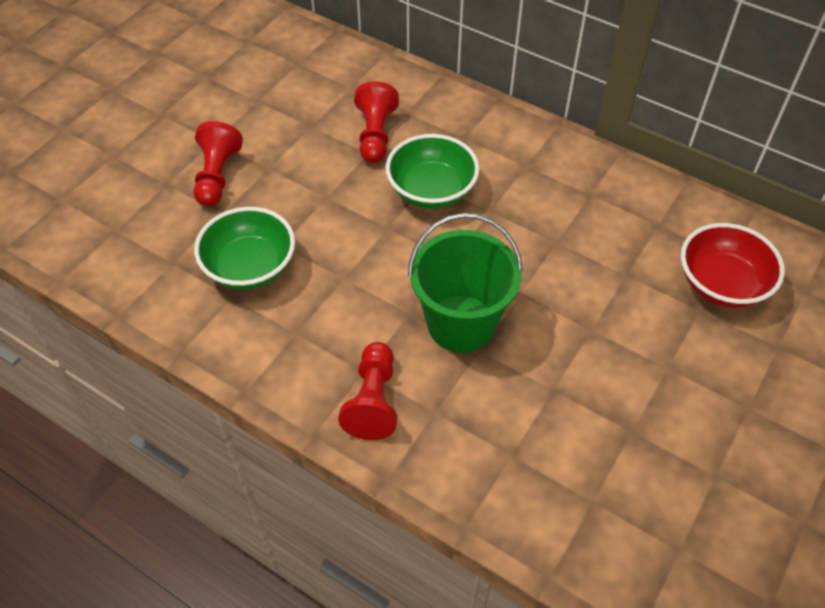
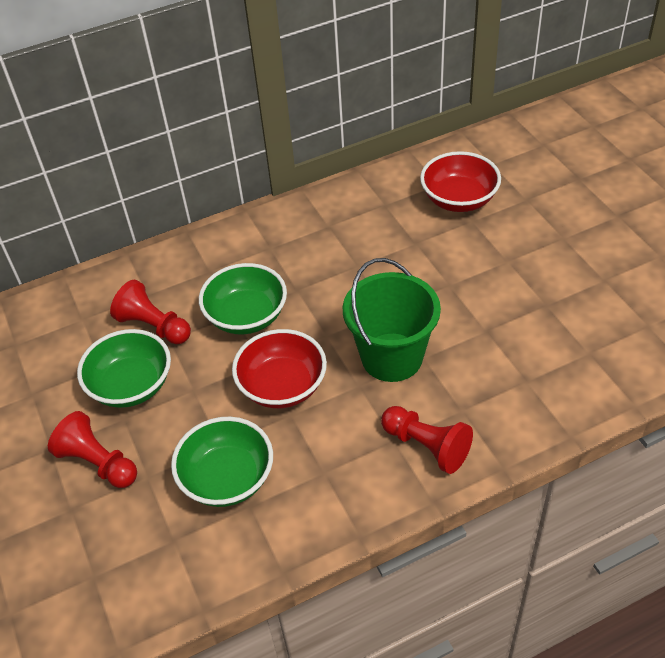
camera: 55 degrees left, 5 degrees down
none -> green bowl [77,329,171,408]
none -> red bowl [232,329,327,408]

